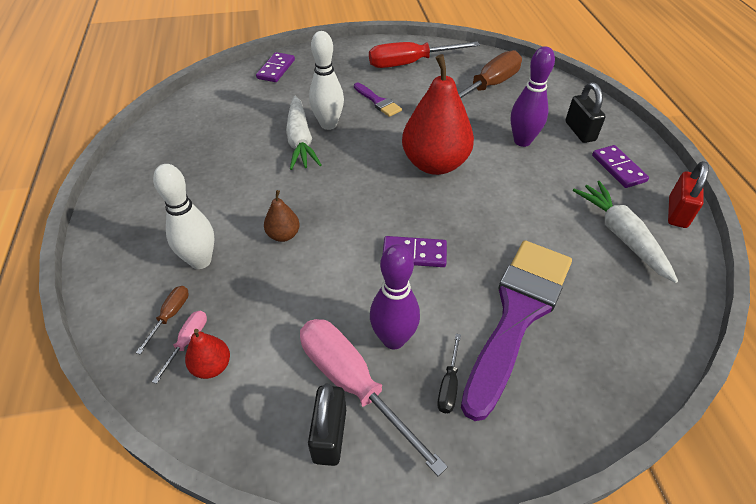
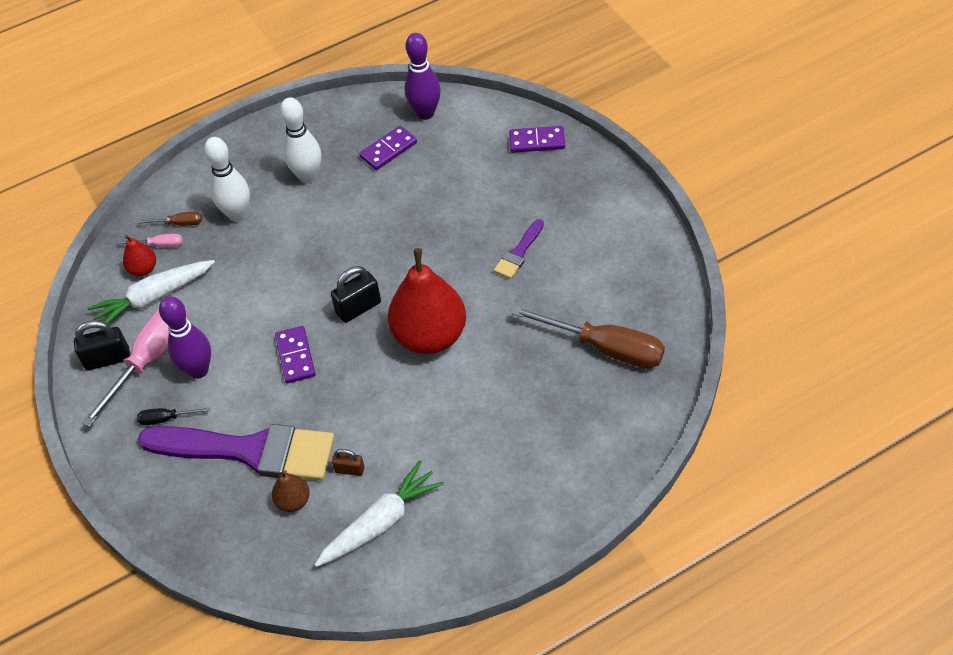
camera: 75 degrees right, 5 degrees up
brown pear [264,190,300,242] -> brown pear moved to [272,470,310,512]
white carrot [286,96,321,170] -> white carrot moved to [87,260,215,331]
white bowling pin [309,31,344,130] -> white bowling pin moved to [280,98,321,183]
red screwdriver [369,41,480,68] -> none
purple bowling pin [511,46,555,147] -> purple bowling pin moved to [405,33,441,120]
black padlock [565,82,606,143] -> black padlock moved to [331,266,381,323]
purple domino [592,145,649,188] -> purple domino moved to [359,126,417,170]
red padlock [668,161,709,228] -> none
none -> brown padlock [332,449,365,476]

